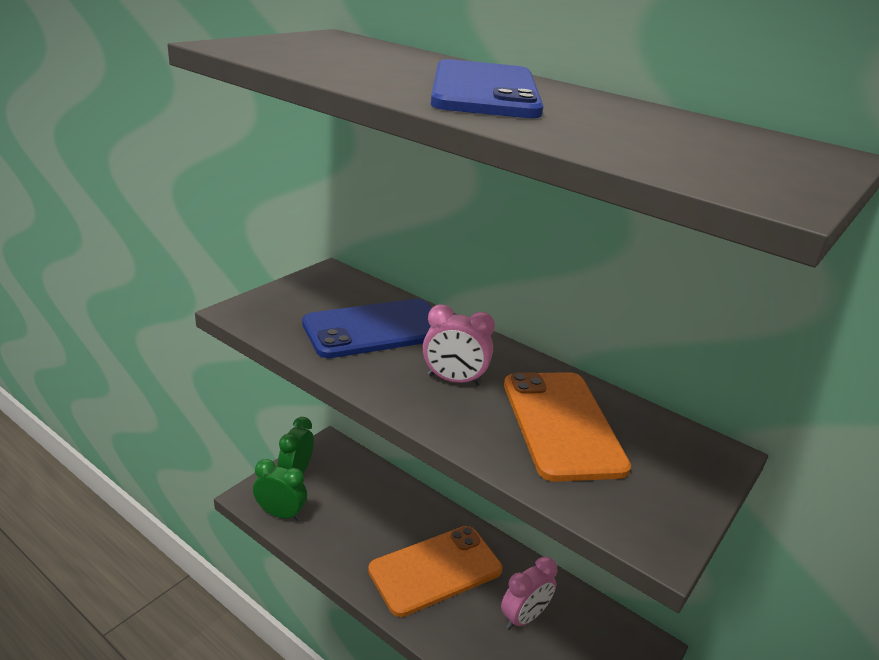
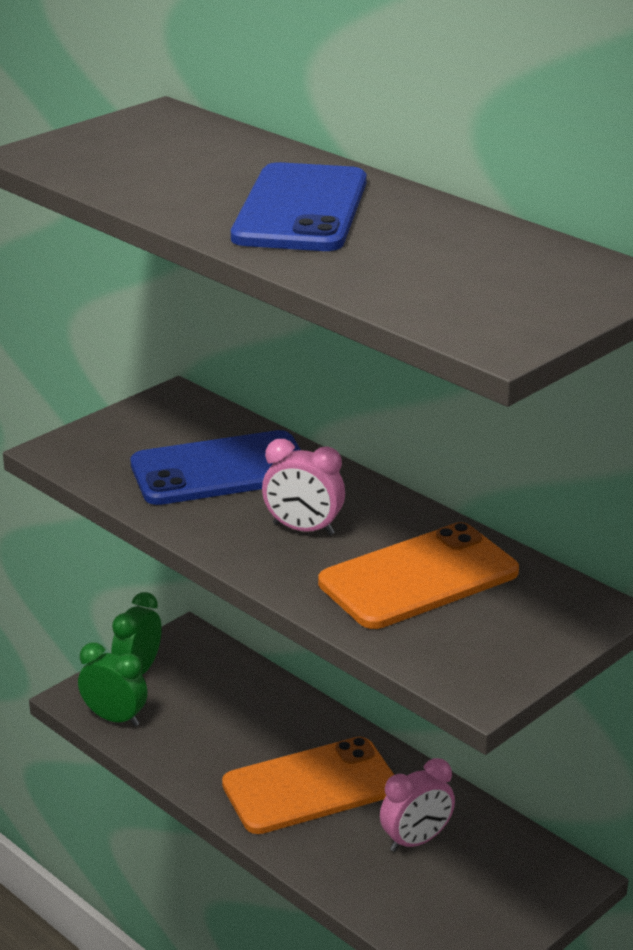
camera: 10 degrees right, 0 degrees up
orange phone [504,372,631,482] -> orange phone turned 60 degrees clockwise [318,522,519,629]

